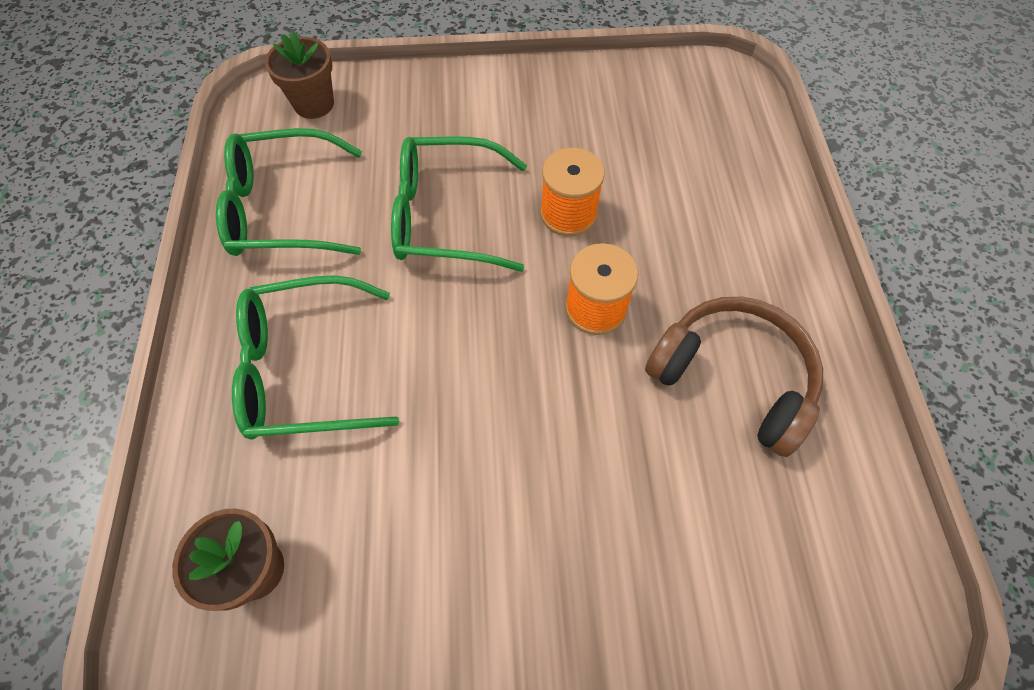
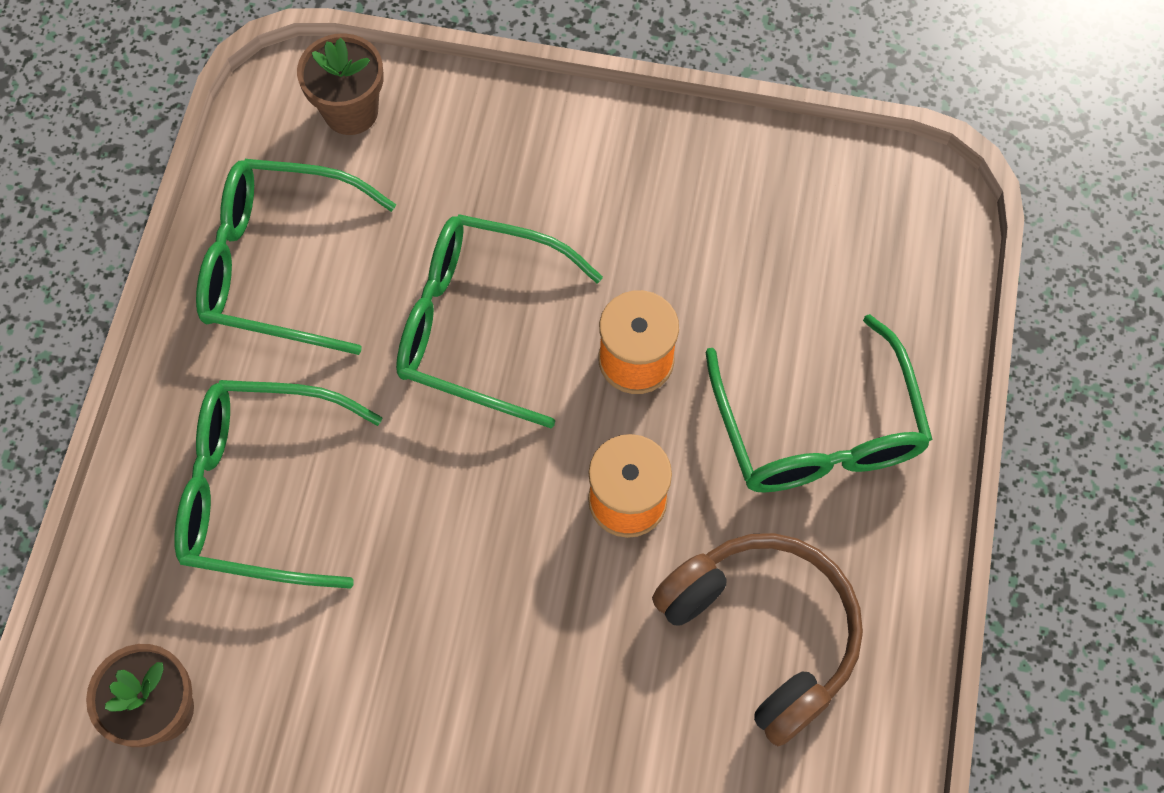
camera: 15 degrees right, 5 degrees up
none -> green glasses [706,314,933,493]

